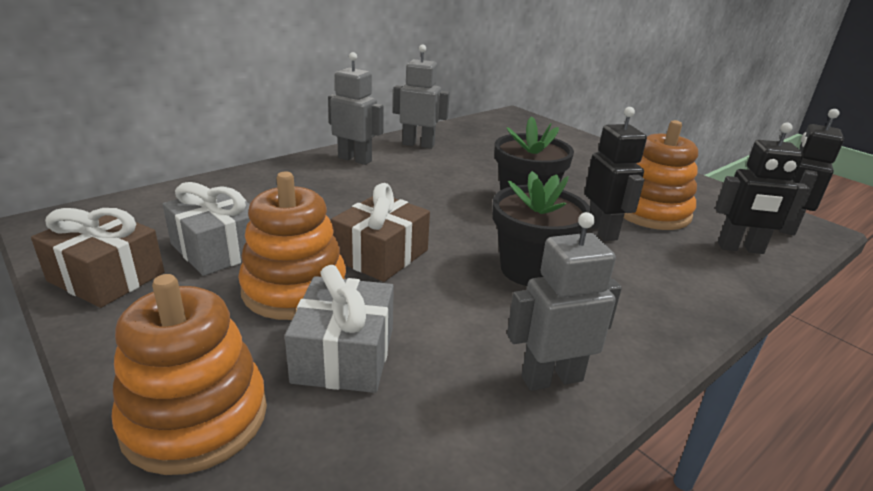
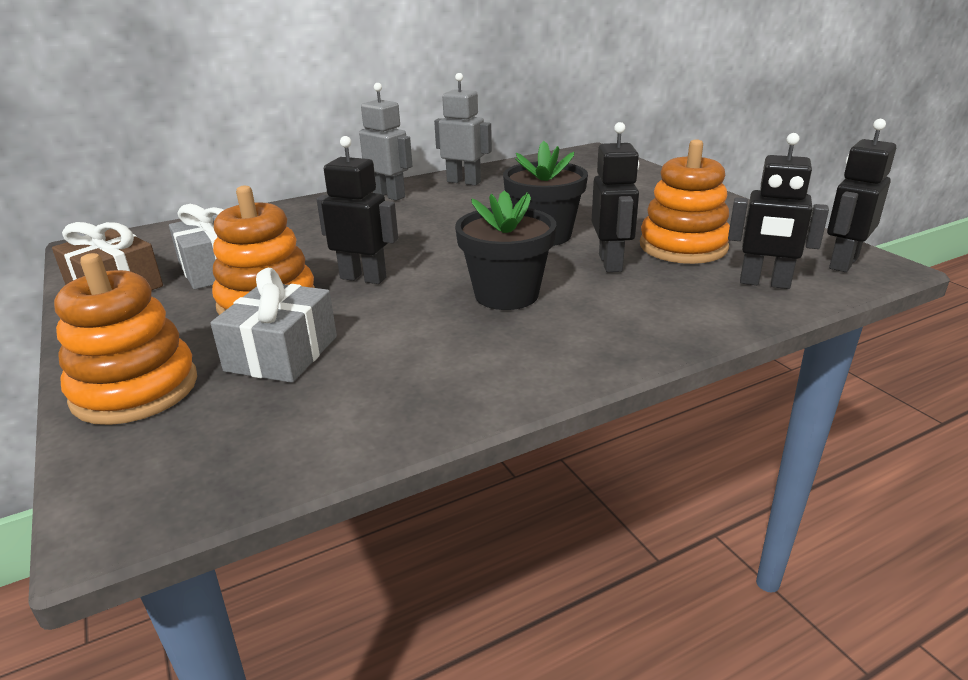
camera: 15 degrees right, 0 degrees up
brown gift [331,183,430,282] -> black robot [317,136,398,284]
grey robot [507,212,622,391] -> none

